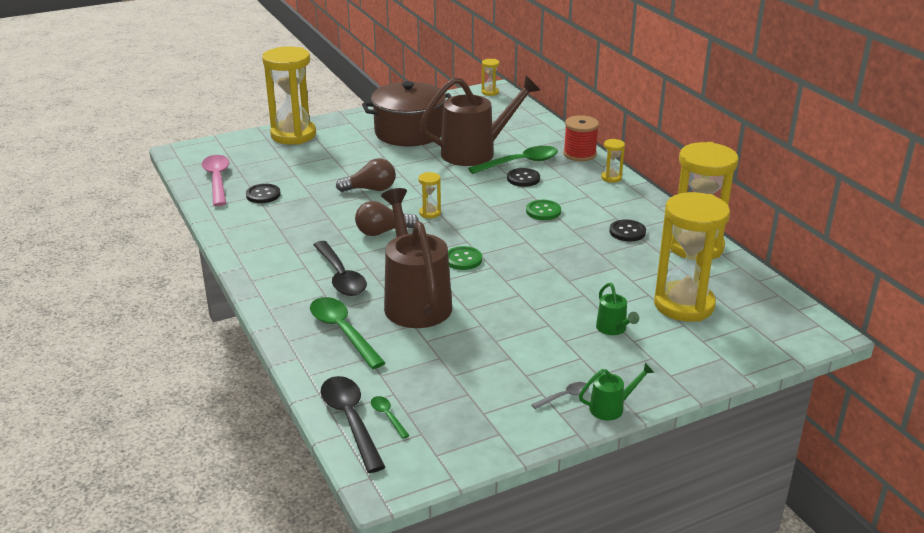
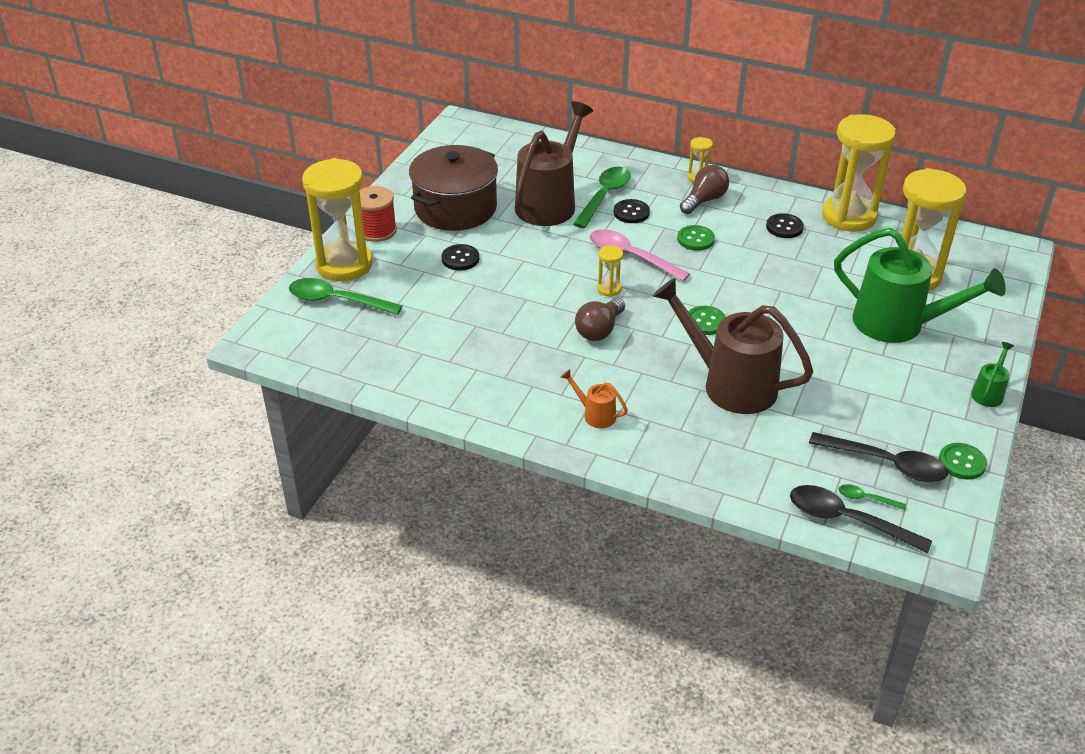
camera: 40 degrees left, 10 degrees up
pink spoon [202,155,229,206] -> pink spoon moved to [590,229,690,281]
black button [246,184,281,203] -> black button moved to [441,244,479,271]
green spoon [310,297,385,369] -> green spoon moved to [289,278,402,315]
black spoon [313,241,367,296] -> black spoon moved to [809,432,948,482]
brown light bulb [336,158,396,192] -> brown light bulb moved to [680,165,729,214]
yellow hourglass [482,59,500,96] -> none
grey spoon [531,382,589,409] -> none
red spool [563,115,599,161] -> red spool moved to [359,186,397,242]
green watering can [596,283,639,335] -> green watering can [834,228,1006,343], size x2.33
none -> orange watering can [561,369,628,428]
none -> green button [939,443,987,480]

